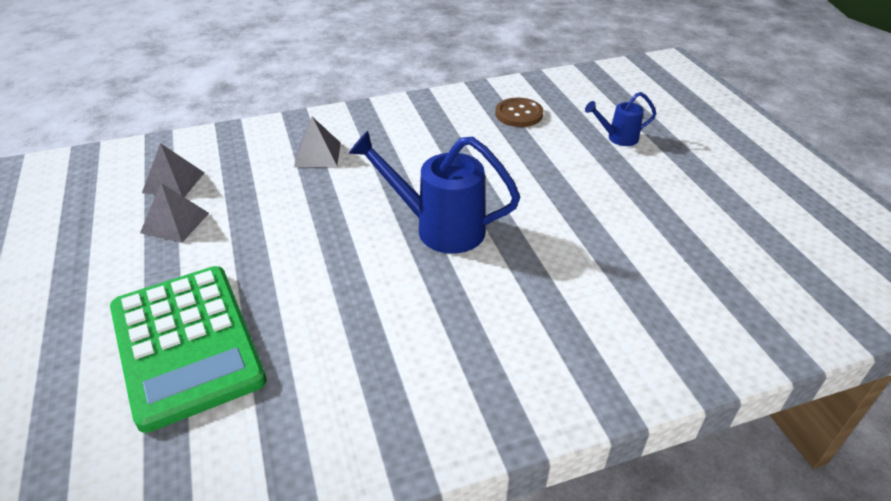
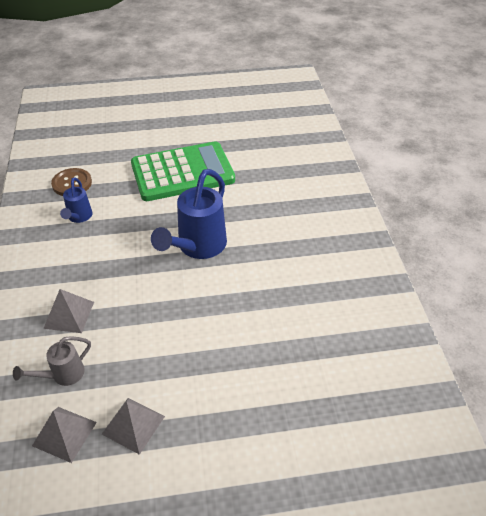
camera: 80 degrees left, 5 degrees up
green calculator [110,266,266,433] -> green calculator moved to [131,141,235,201]
blue watering can [585,92,656,146] -> blue watering can moved to [60,177,93,223]
none -> grey watering can [13,336,91,386]

